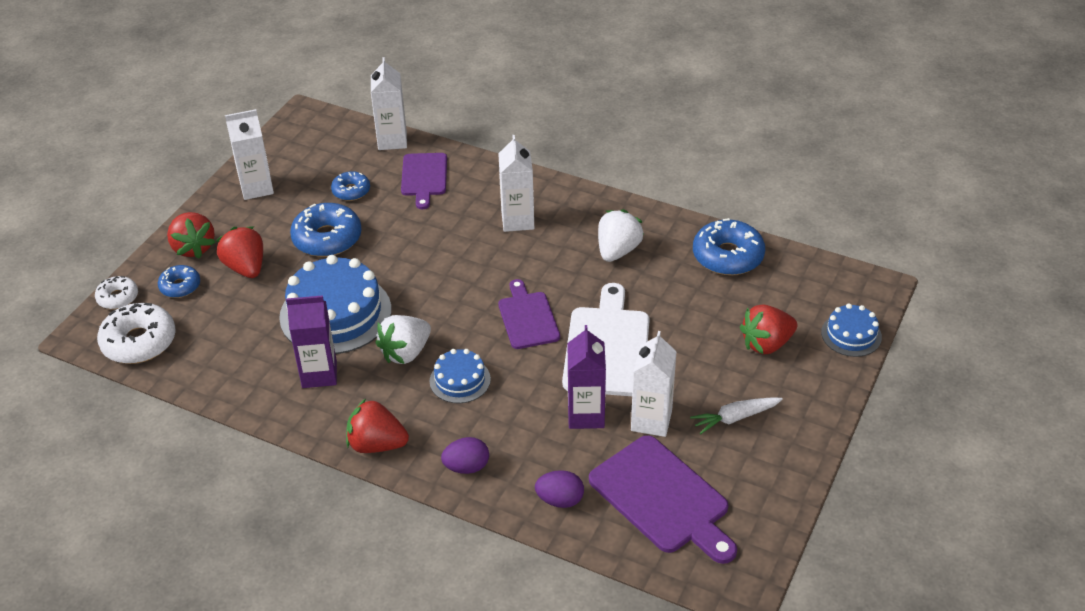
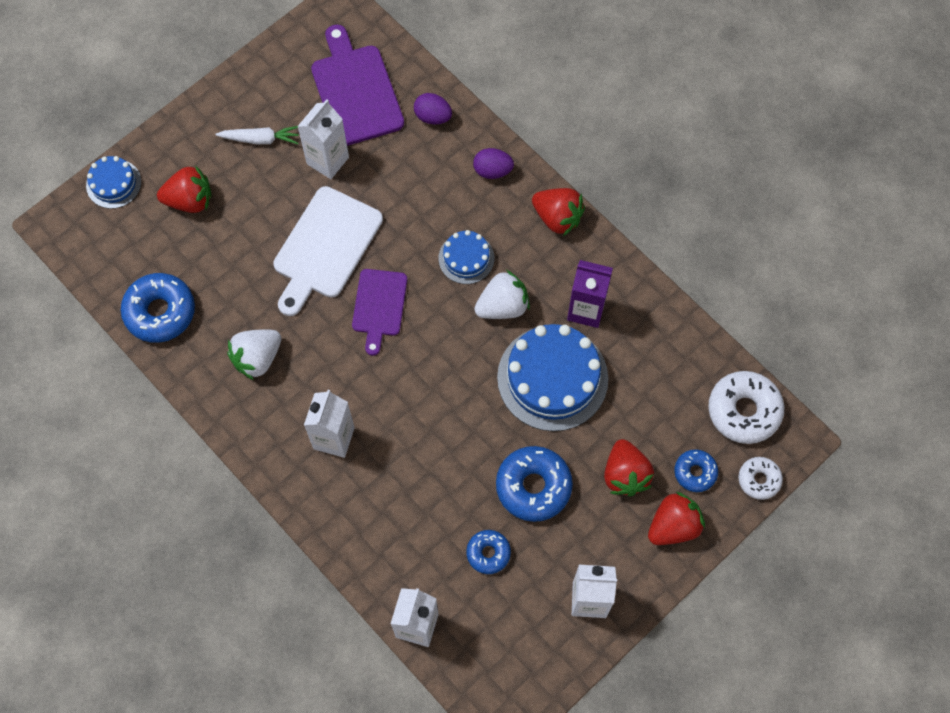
camera: 160 degrees left, 25 degrees up
red strawberry [167,212,216,259] -> red strawberry turned 60 degrees clockwise [648,492,705,545]
purple cutting board [401,153,447,209] -> none
purple carton [567,325,606,429] -> none

